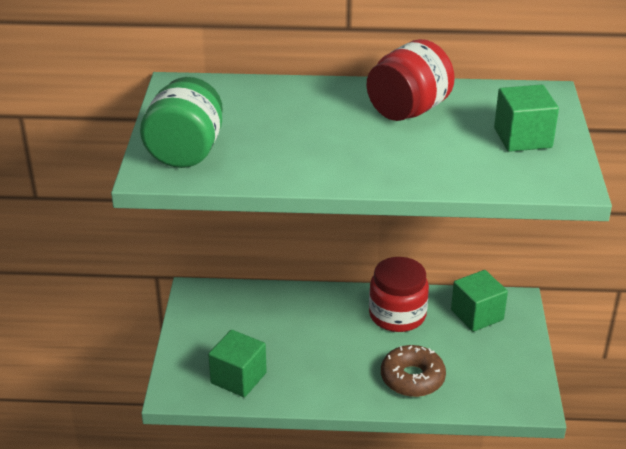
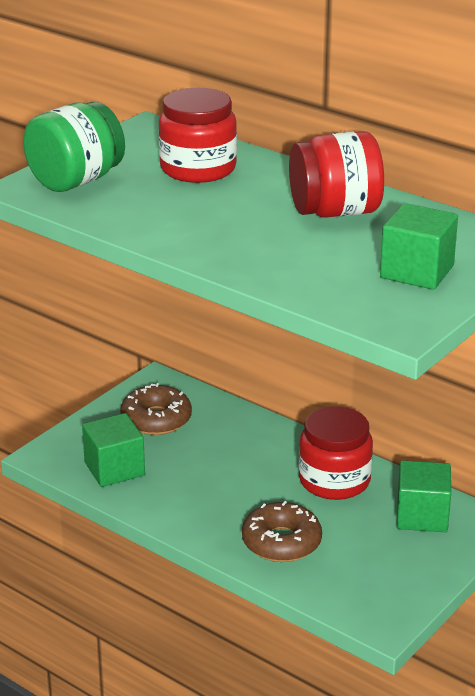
camera: 35 degrees right, 5 degrees down
none -> brown donut [120,383,192,435]
none -> red jar [159,88,237,183]

